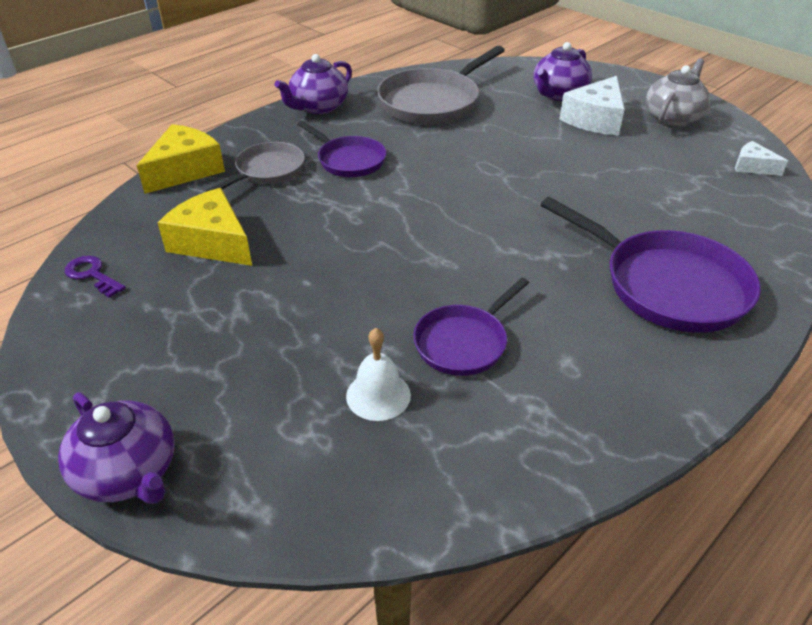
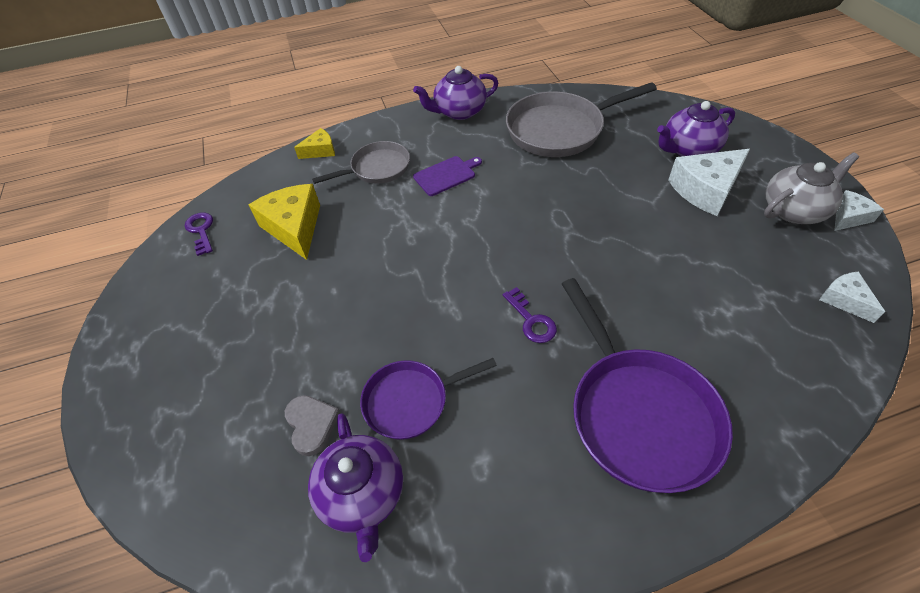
camera: 30 degrees right, 10 degrees up
purple teapot [58,392,174,504] -> purple teapot moved to [308,413,403,562]
yellow cheese [137,124,225,194] -> yellow cheese [294,128,335,159], size x0.55
purple pan [297,121,386,177] -> purple cutting board [413,156,482,196]
white bell [346,328,411,421] -> grey heart [285,395,341,456]
none -> purple key [503,287,557,343]
none -> white cheese [834,190,884,231]

